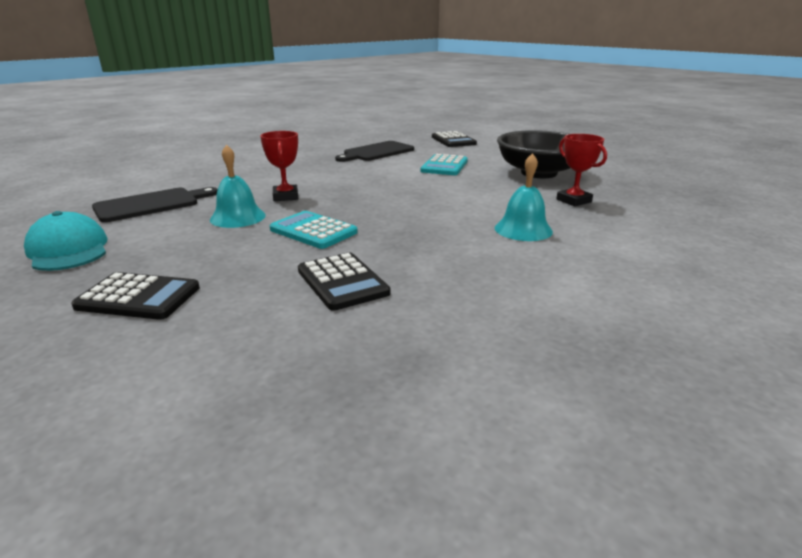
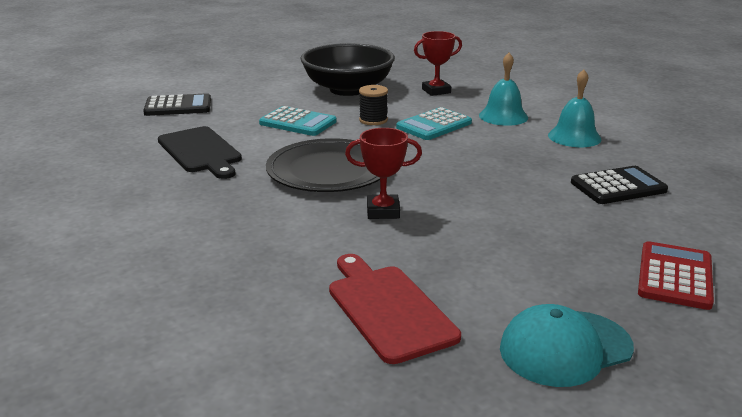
camera: 80 degrees left, 0 degrees up
black calculator [71,272,200,320] -> red calculator [638,241,714,310]
black cutting board [92,187,218,222] -> red cutting board [329,254,461,364]
turquoise bell [210,144,266,228] -> turquoise bell moved to [548,69,602,147]
turquoise calculator [270,211,358,249] -> turquoise calculator moved to [396,107,472,140]
none -> black plate [266,138,380,192]
none -> black spool [359,85,388,125]

